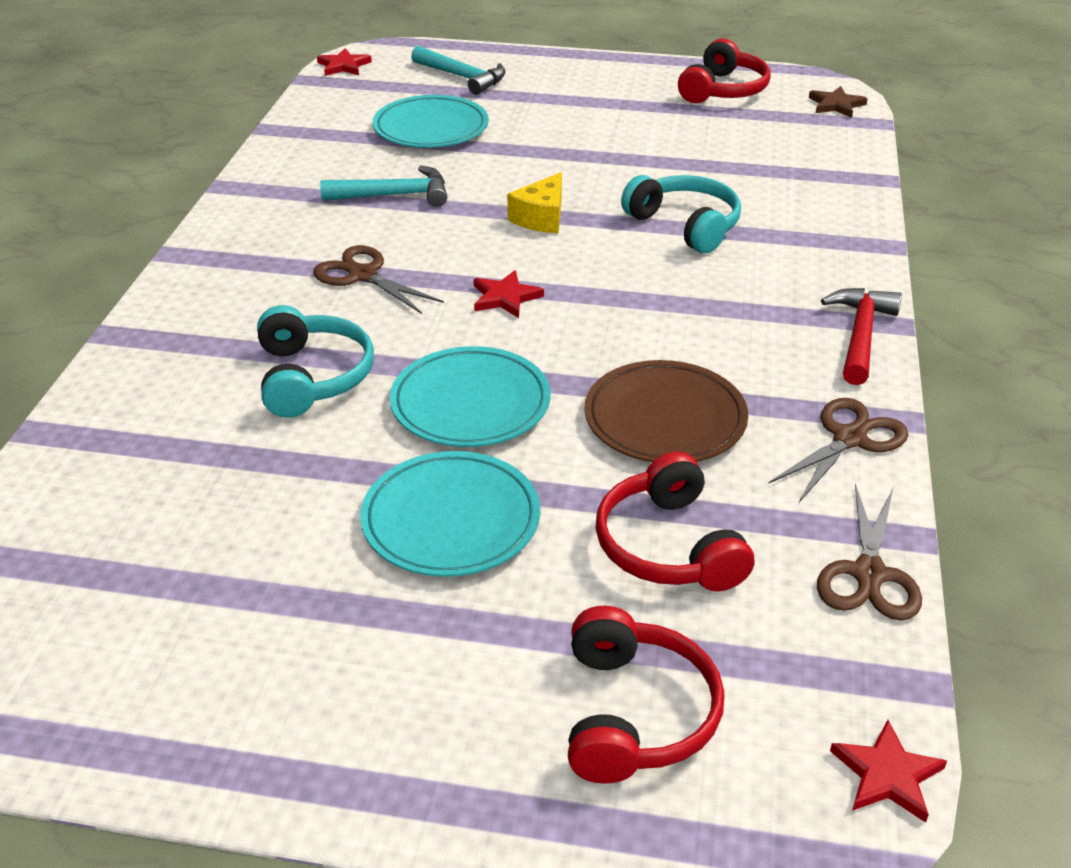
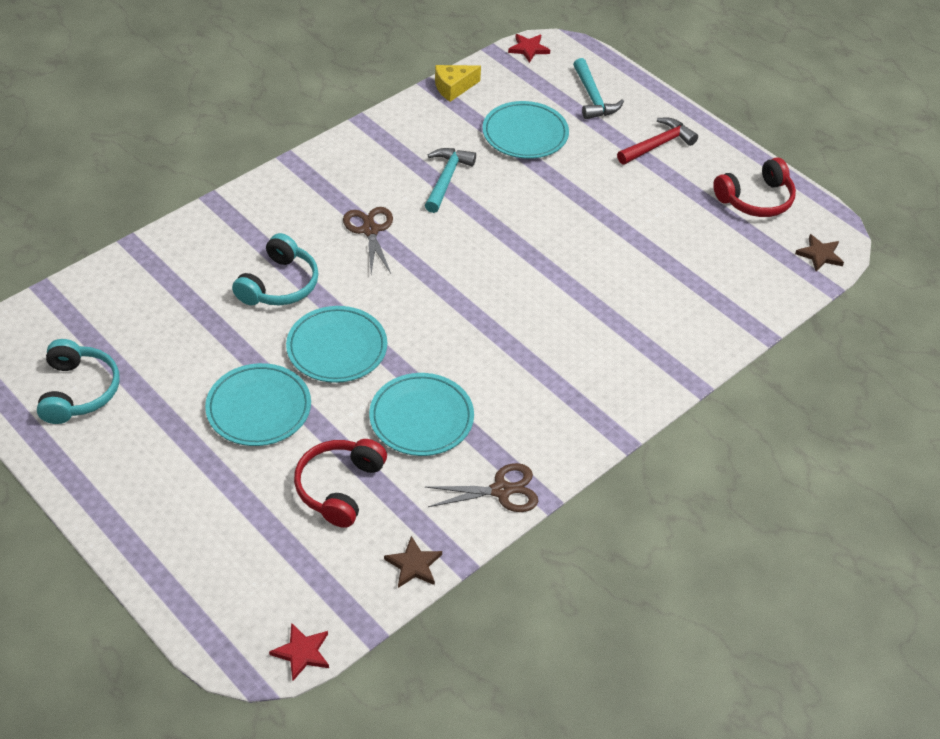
camera: 35 degrees right, 10 degrees up
turquoise hammer [320,166,447,207] -> turquoise hammer turned 105 degrees counterclockwise [425,148,476,213]
red star [474,270,544,318] -> none
yellow cheese [507,172,562,233] -> yellow cheese moved to [435,65,481,102]
red headphones [568,606,725,784] -> none
brown plate [584,360,748,462] -> turquoise plate [369,373,474,456]
turquoise headphones [621,175,741,253] -> turquoise headphones moved to [37,339,120,424]
brown scissors [817,484,922,621] -> brown star [384,536,442,588]
red hammer [821,288,902,385] -> red hammer moved to [617,118,698,164]

